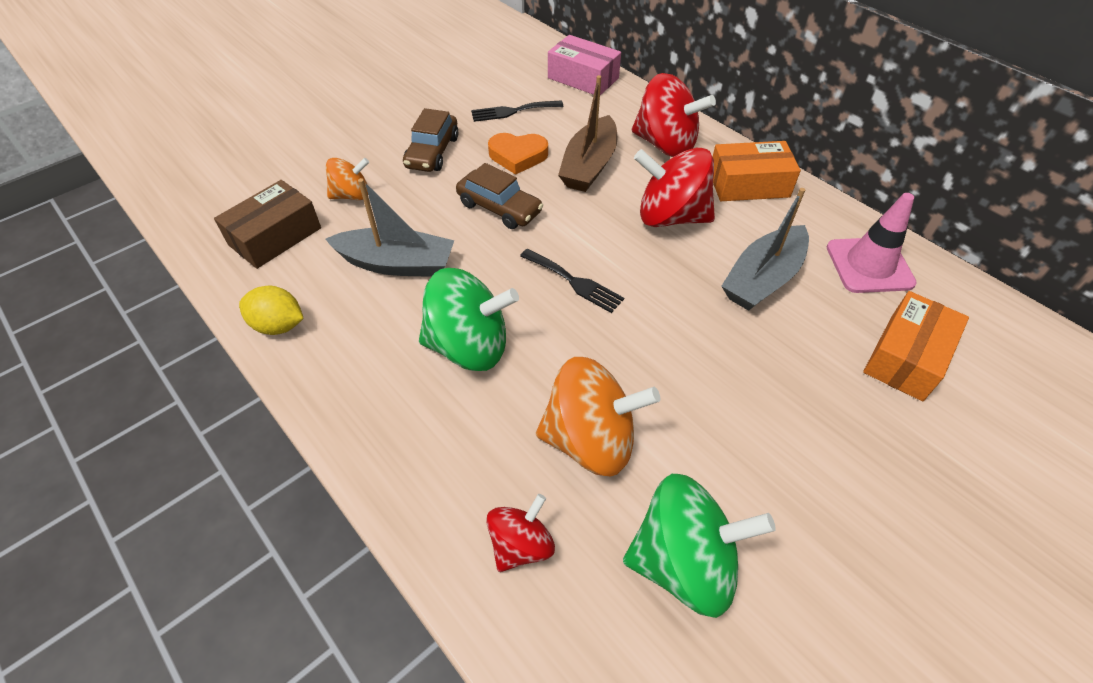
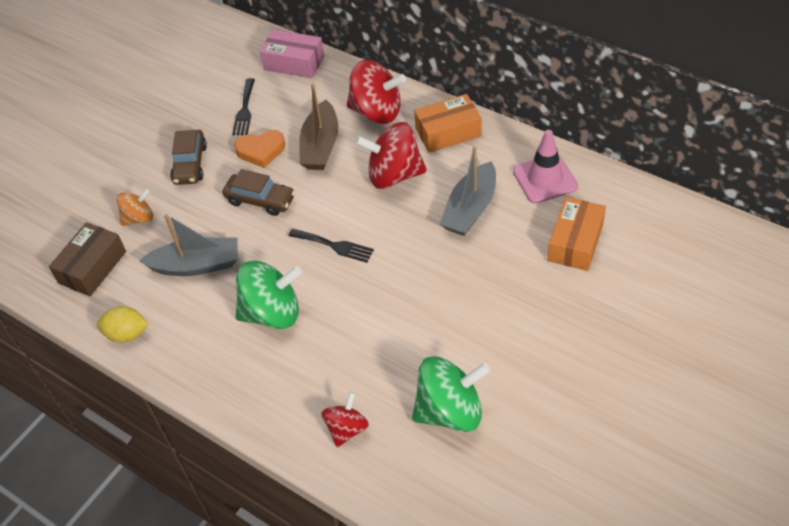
camera: 10 degrees left, 0 degrees up
black fork [471,100,563,122] -> black fork turned 60 degrees counterclockwise [232,78,255,135]
orange spinning top [536,357,660,477] -> none

